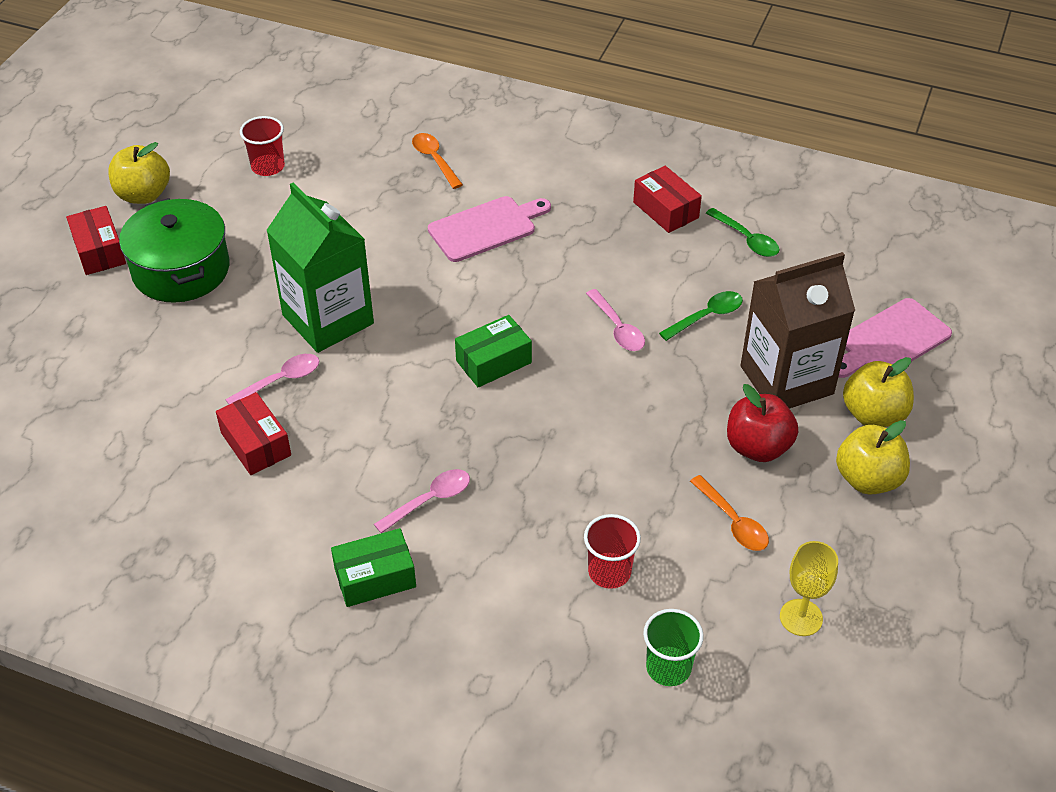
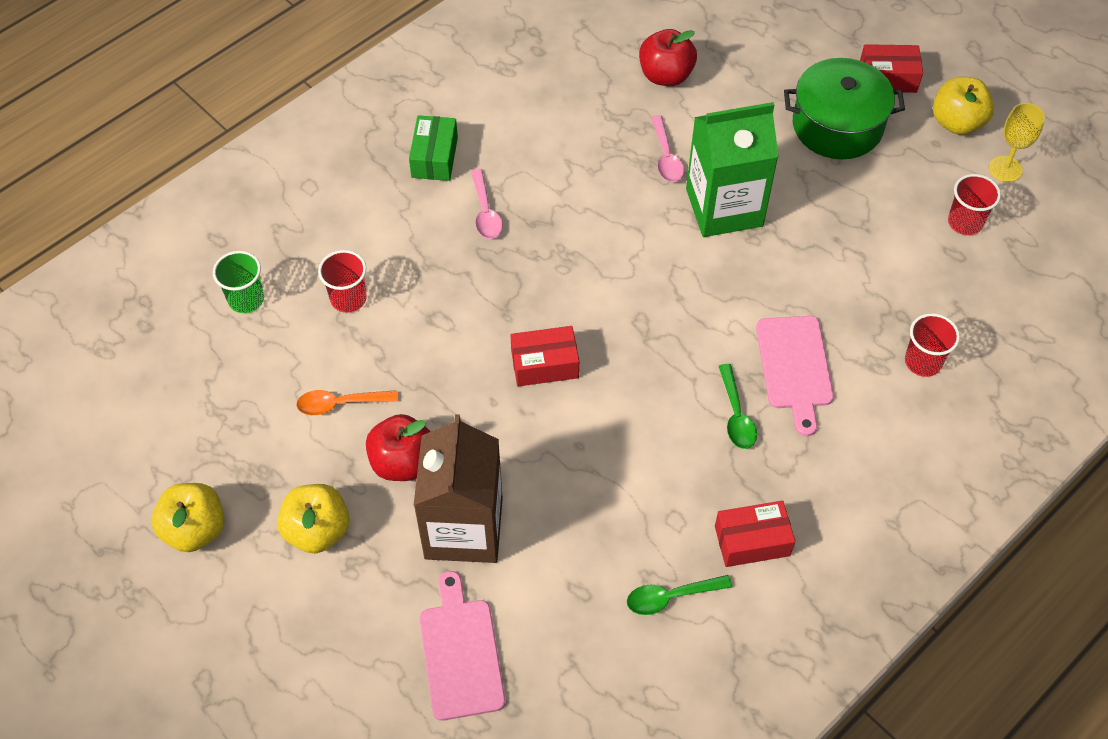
camera: 115 degrees right, 10 degrees up
red box [216,392,291,475] -> red box moved to [510,326,579,386]
orange spoon [412,133,463,189] -> red cup [905,313,960,377]
green box [455,315,532,387] -> none
pink spoon [586,289,645,351] -> none
green spoon [659,291,743,341] -> green spoon moved to [719,364,757,449]
yellow goblet [780,541,838,636] -> yellow goblet moved to [989,103,1045,182]
yellow apple [843,357,914,427] -> yellow apple moved to [151,483,225,552]
none -> red apple [639,29,697,86]

